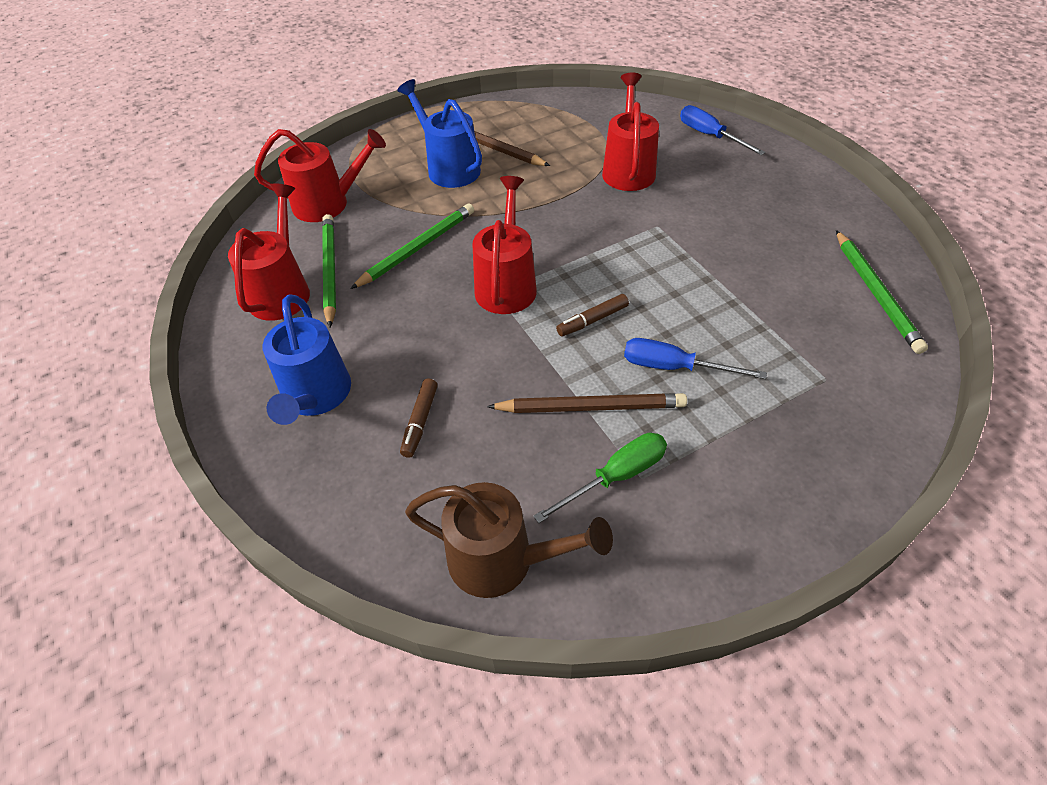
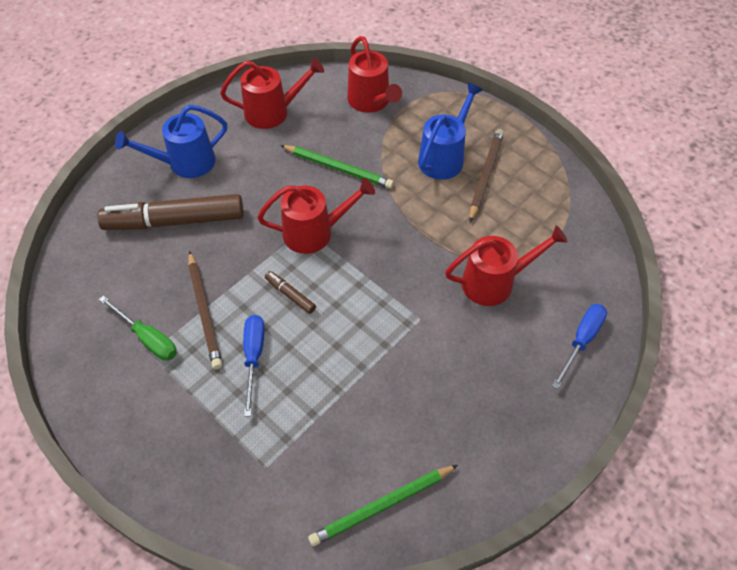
camera: 70 degrees right, 5 degrees up
green pencil [322,214,336,327] -> none
brown marker [400,379,438,458] -> brown marker [97,194,244,230], size x2.36
brown watering can [405,482,613,598] -> none

